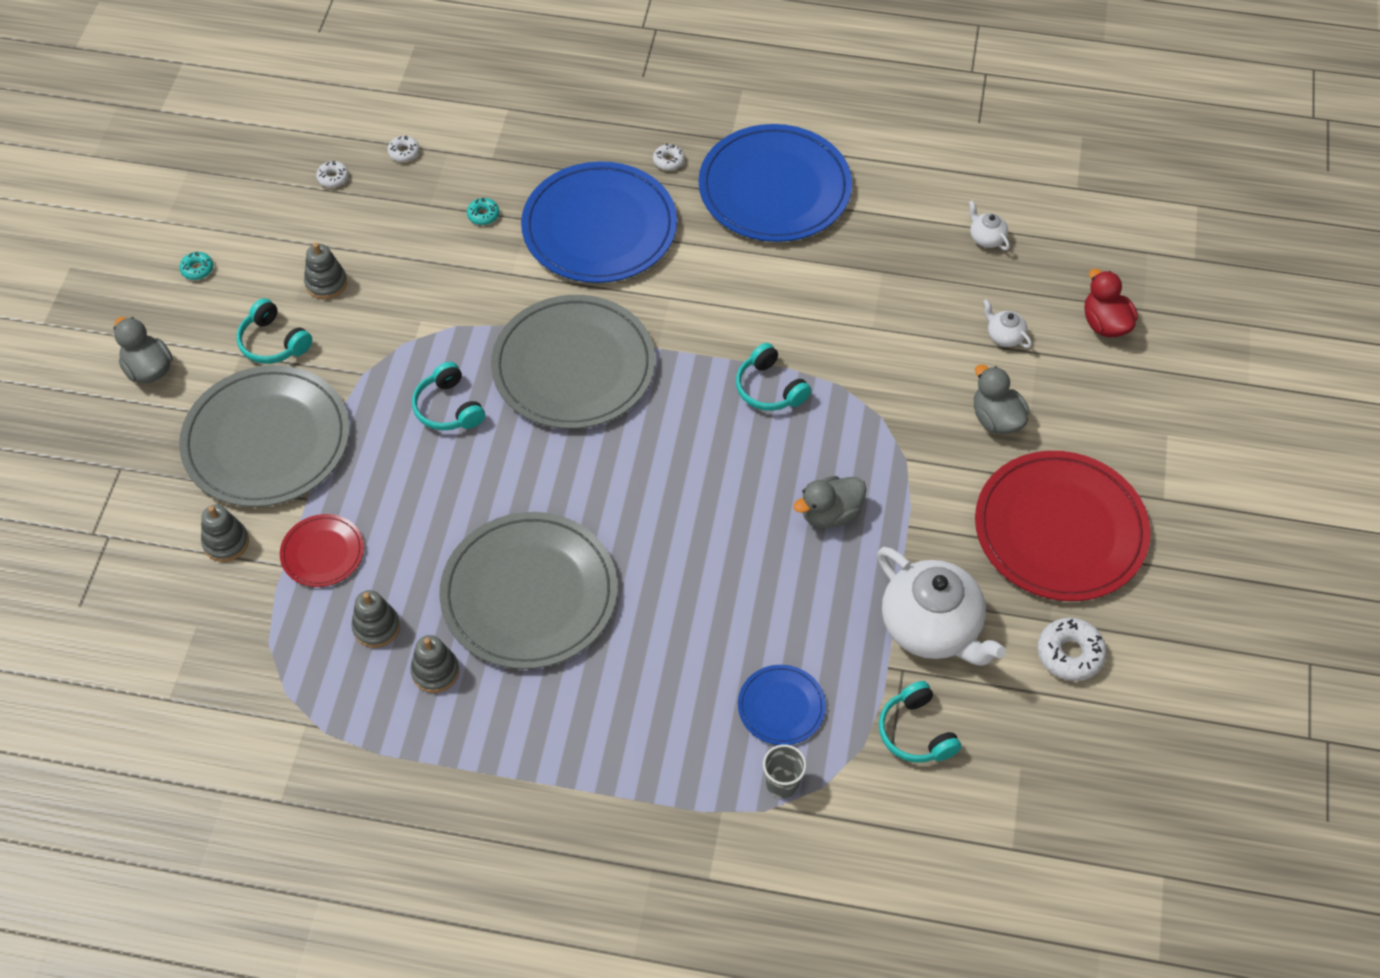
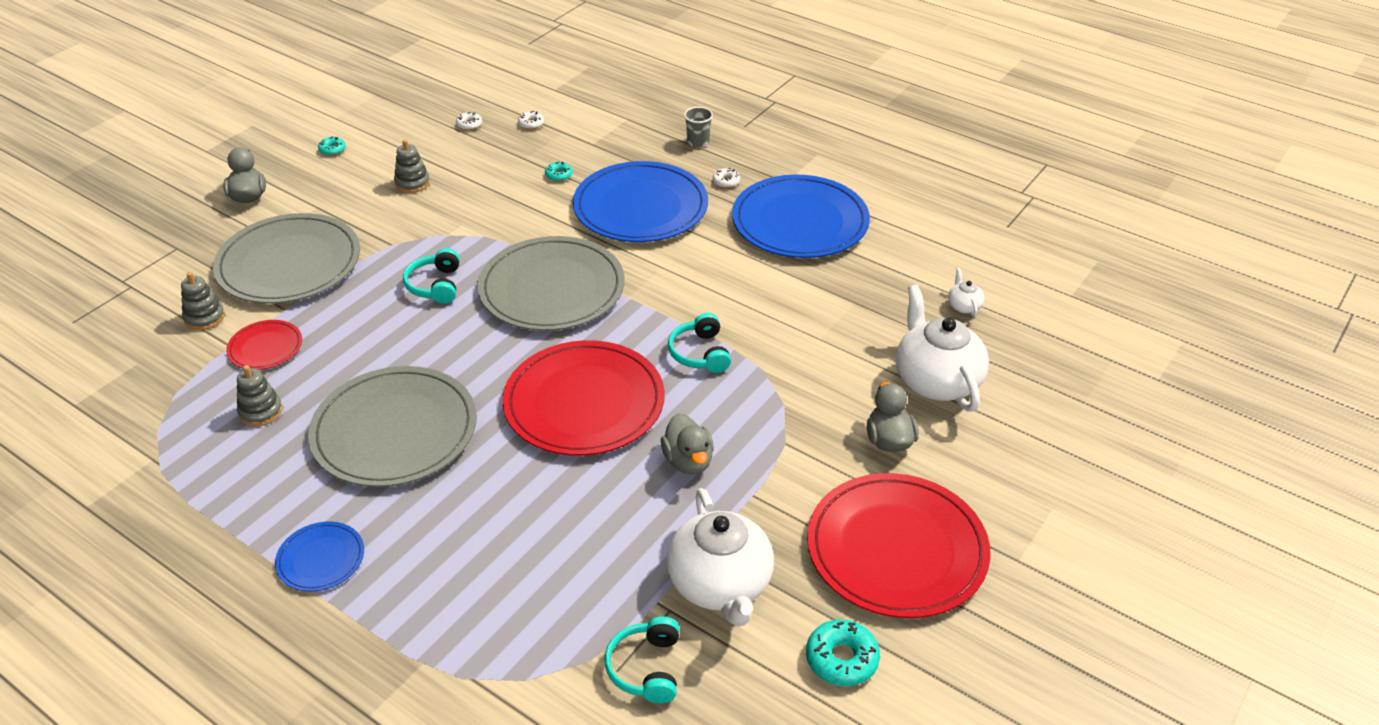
camera: 25 degrees right, 15 degrees down
turquoise headphones [237,298,312,364] -> none
grey stacking toy [410,635,459,693] -> none
blue plate [738,665,826,745] -> blue plate moved to [275,521,364,592]
grey cup [763,744,807,798] -> grey cup moved to [684,107,713,147]
grey duck [793,476,867,528] -> grey duck turned 105 degrees counterclockwise [661,413,714,475]
white teapot [983,299,1032,348] -> white teapot [896,285,989,412], size x2.38
white donut [1038,618,1107,681] -> turquoise donut [806,619,880,686]
red duck [1084,269,1138,337] -> none
none -> red plate [502,340,665,456]

